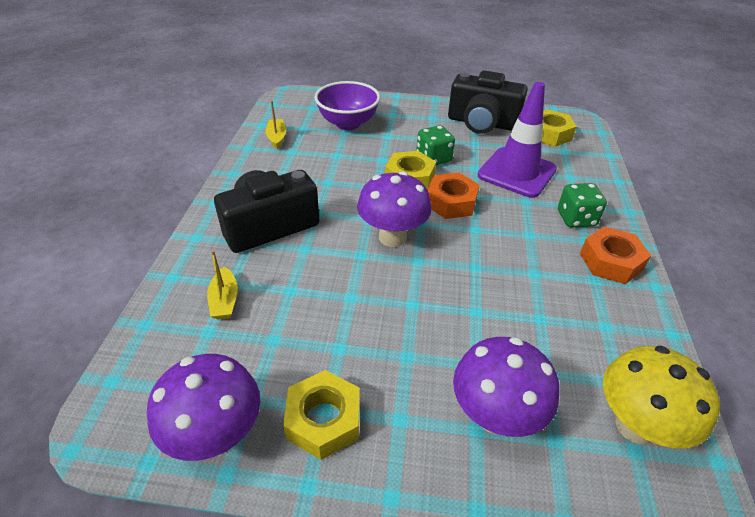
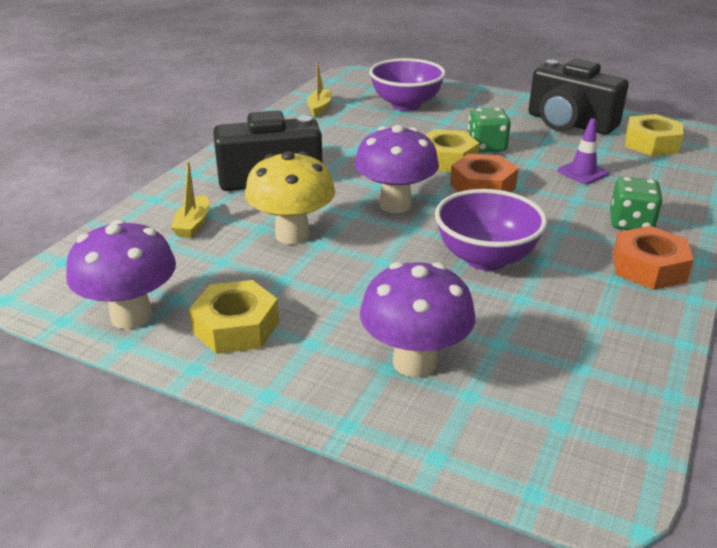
camera: 20 degrees right, 10 degrees down
purple traffic cone [478,82,557,198] -> purple traffic cone [558,118,609,184], size x0.49
yellow mushroom [603,346,720,448] -> yellow mushroom moved to [245,151,335,244]
none -> purple bowl [435,189,547,271]

